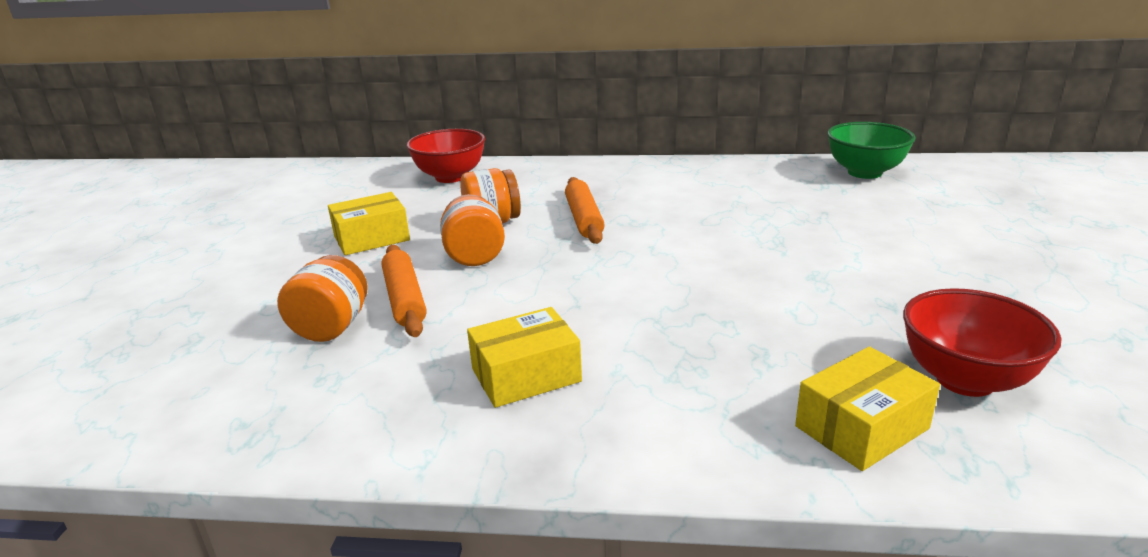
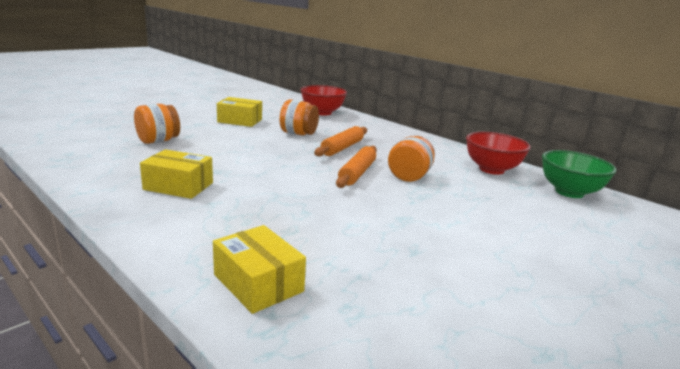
camera: 35 degrees right, 5 degrees down
orange rolling pin [382,245,427,337] -> orange rolling pin moved to [336,146,377,188]
orange jar [440,194,505,266] -> orange jar moved to [388,136,435,182]
yellow box [795,346,940,471] -> yellow box turned 45 degrees clockwise [213,225,306,314]
red bowl [903,288,1061,397] -> red bowl moved to [466,132,531,175]

